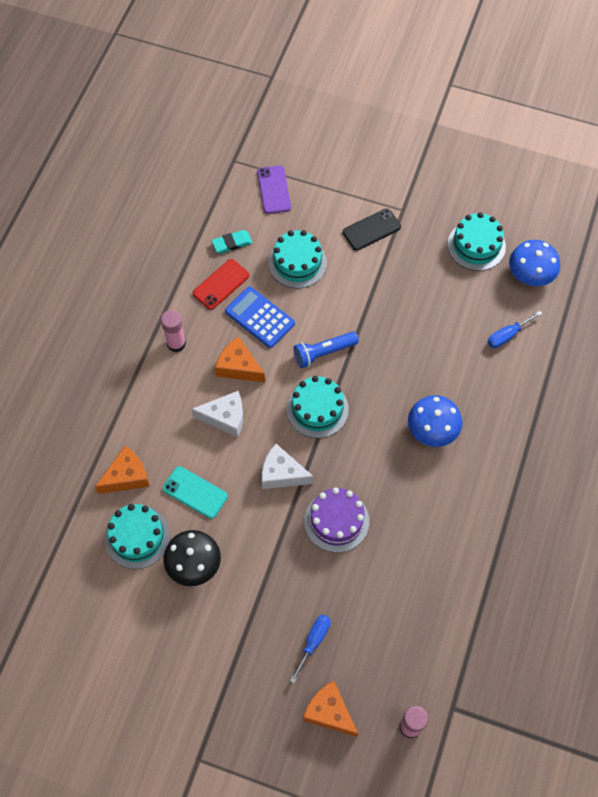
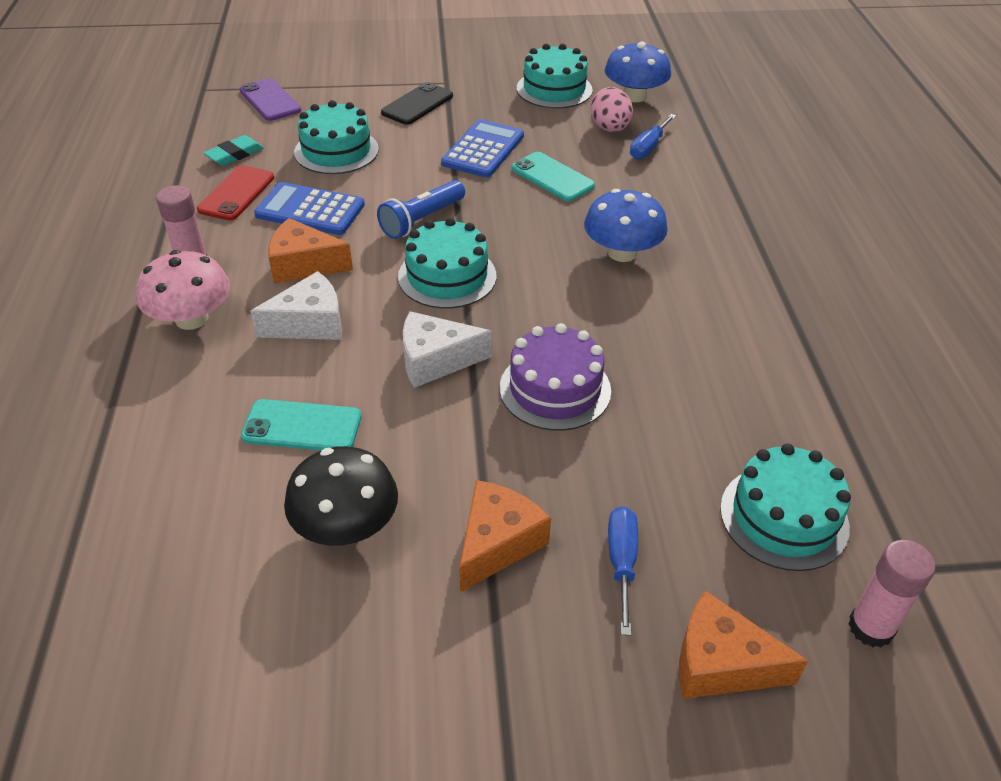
camera: 25 degrees left, 20 degrees down
orange cheese [95,446,150,494] -> orange cheese moved to [459,480,551,592]
turquoise cake [105,504,170,569] -> turquoise cake moved to [720,443,851,571]
none -> pink mushroom [136,250,230,330]
none -> blue calculator [441,119,524,178]
none -> turquoise phone [512,152,595,201]
none -> pink egg [590,87,633,132]

